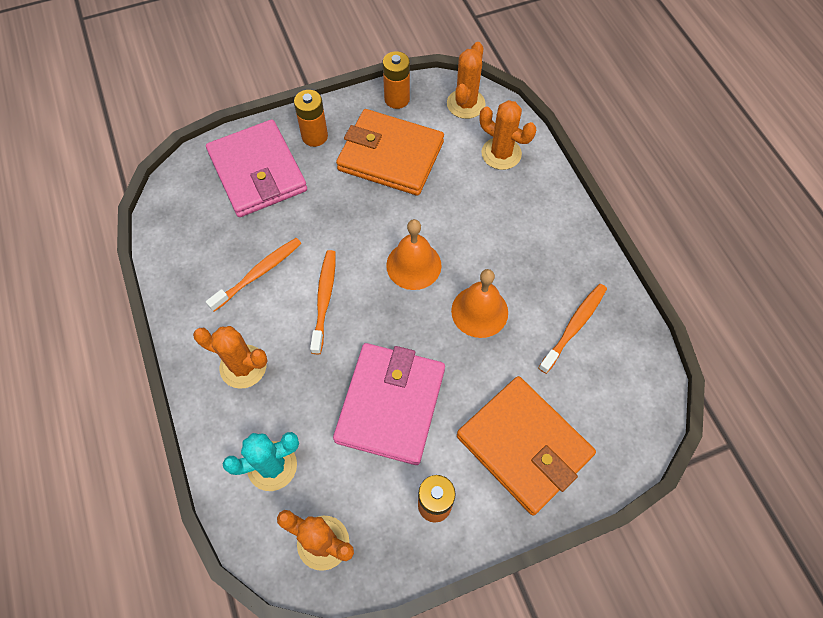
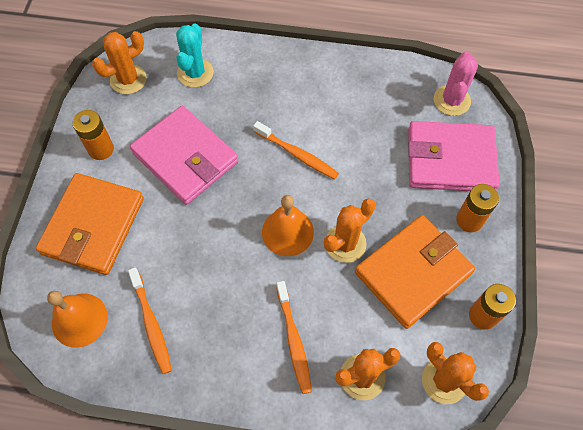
camera: 120 degrees right, 0 degrees up
orange cactus [193,326,268,389] -> orange cactus moved to [324,199,376,263]
orange toothbrush [206,238,301,312] -> orange toothbrush moved to [276,281,312,394]
orange bell [451,269,508,338] -> orange bell moved to [47,291,108,348]
orange wallet [457,376,596,515] -> orange wallet turned 60 degrees counterclockwise [36,173,144,275]
none -> pink cactus [434,52,478,116]

